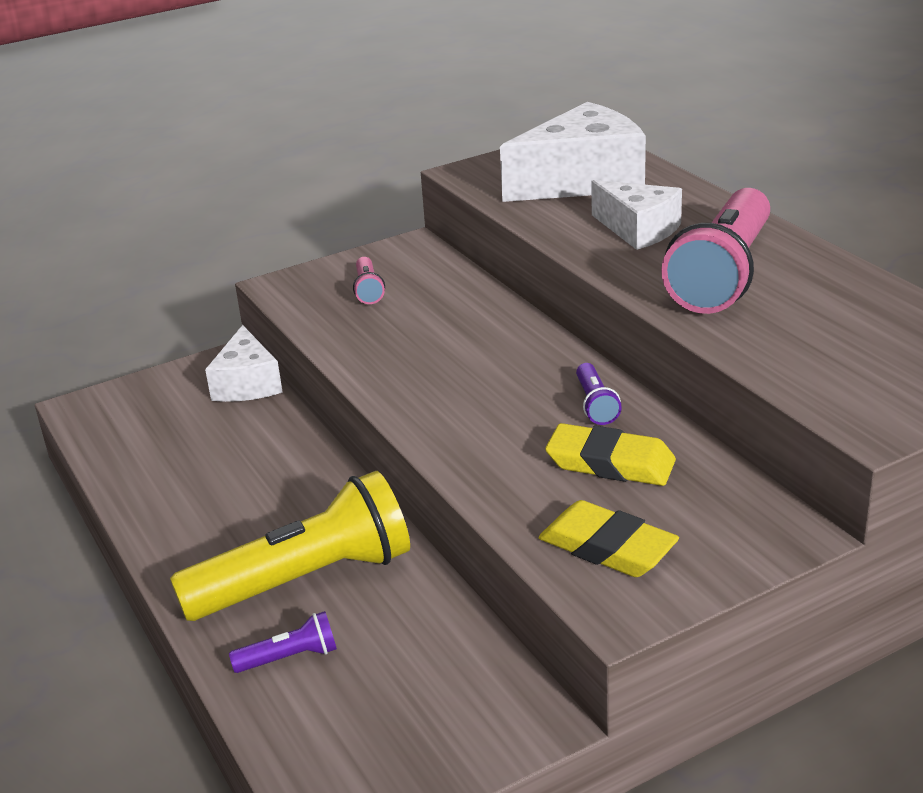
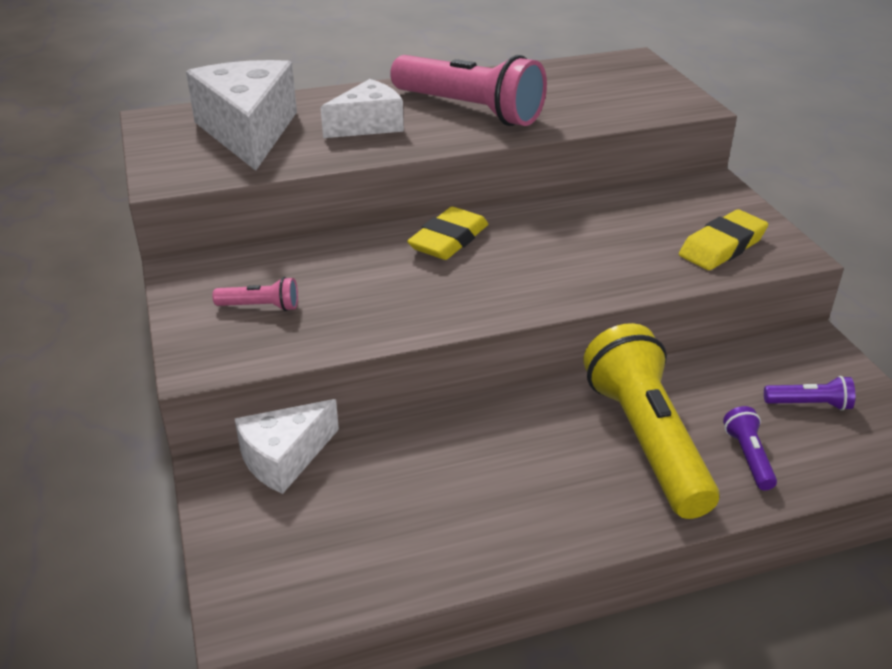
camera: 80 degrees left, 5 degrees up
white cheese [205,325,283,402] -> white cheese turned 135 degrees clockwise [235,399,339,494]
yellow eraser [545,423,676,486] -> yellow eraser moved to [407,207,488,260]
purple flashlight [576,363,622,425] -> purple flashlight moved to [764,376,855,411]

